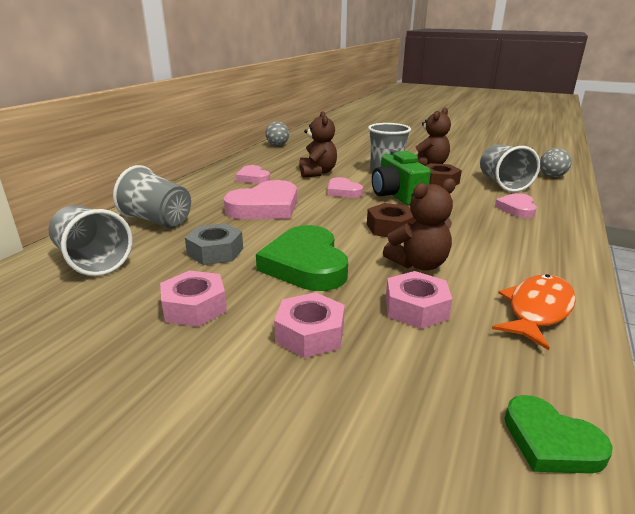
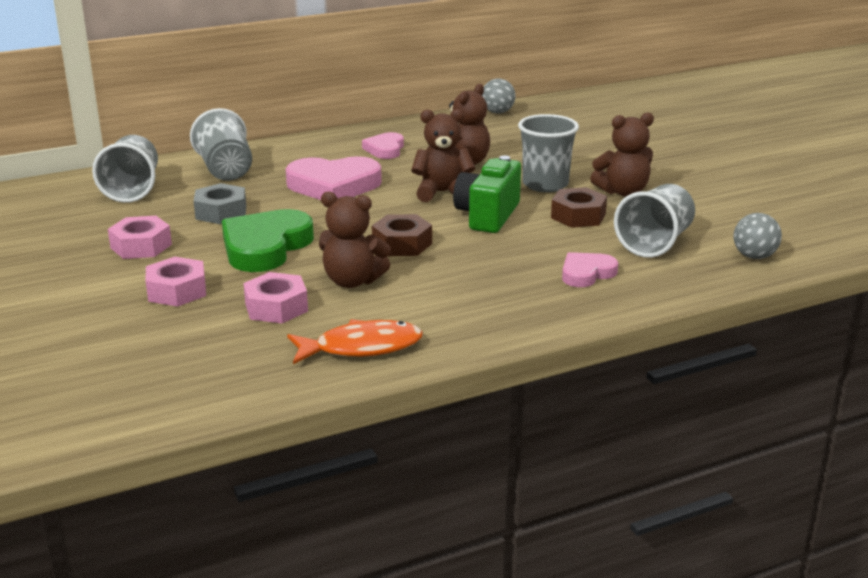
camera: 40 degrees right, 0 degrees up
pink heart [328,177,363,198] -> brown teddy bear [411,109,475,202]
green heart [504,395,613,474] -> none

